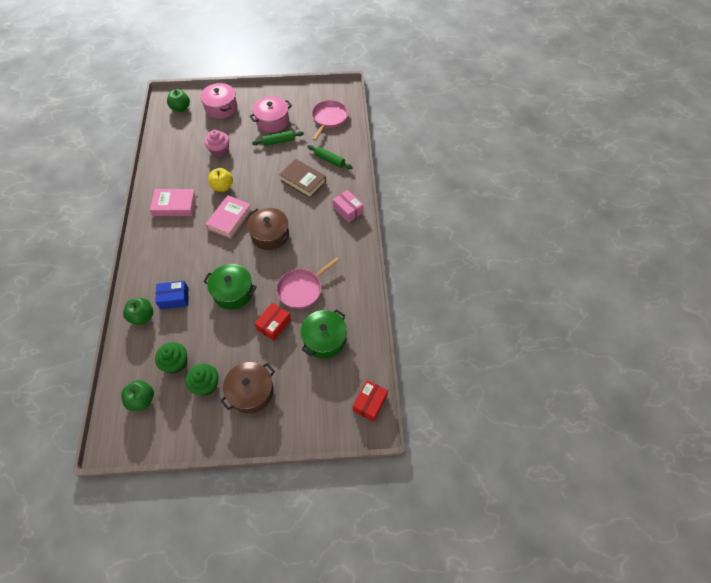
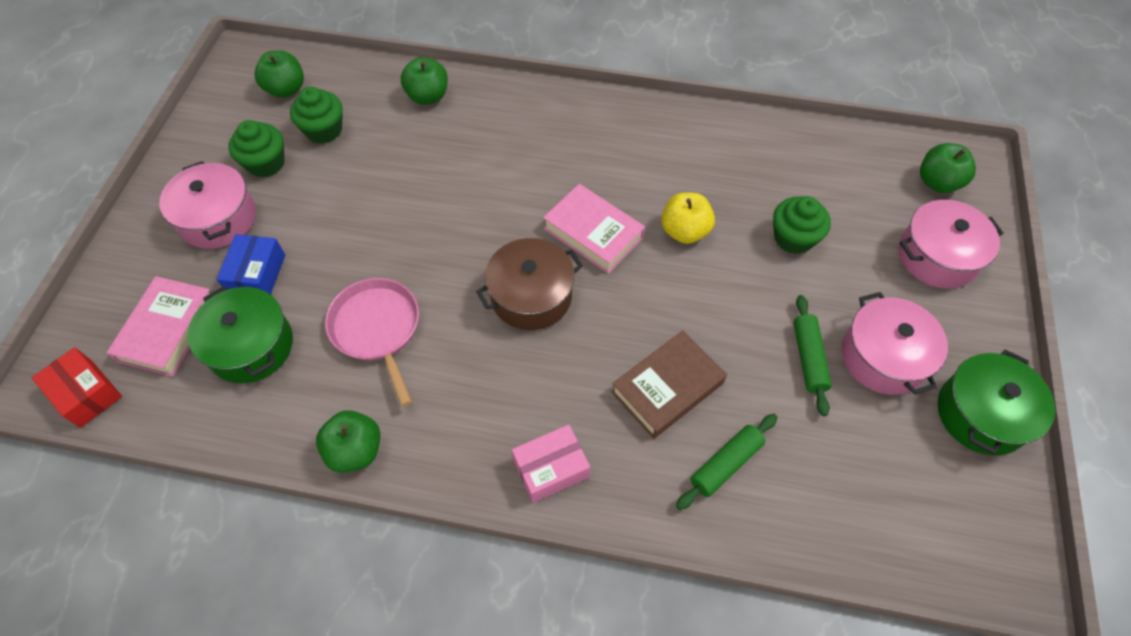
camera: 105 degrees right, 0 degrees up
pink book [150,189,197,216] -> pink book moved to [107,276,210,377]
blue box [155,281,188,310] -> blue box moved to [217,234,285,295]
pink cupcake [204,130,229,157] -> green cupcake [773,196,831,254]
green pot [204,264,257,310] -> green pot moved to [938,349,1055,455]
brown pot [221,362,275,414] -> pink pot [159,161,256,249]
red box [254,303,291,341] -> none
pink pan [312,100,348,141] -> none
none -> green apple [316,410,380,473]

